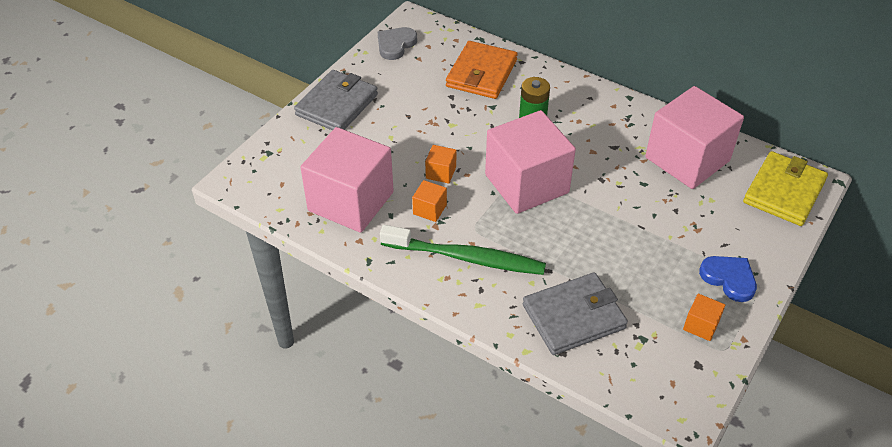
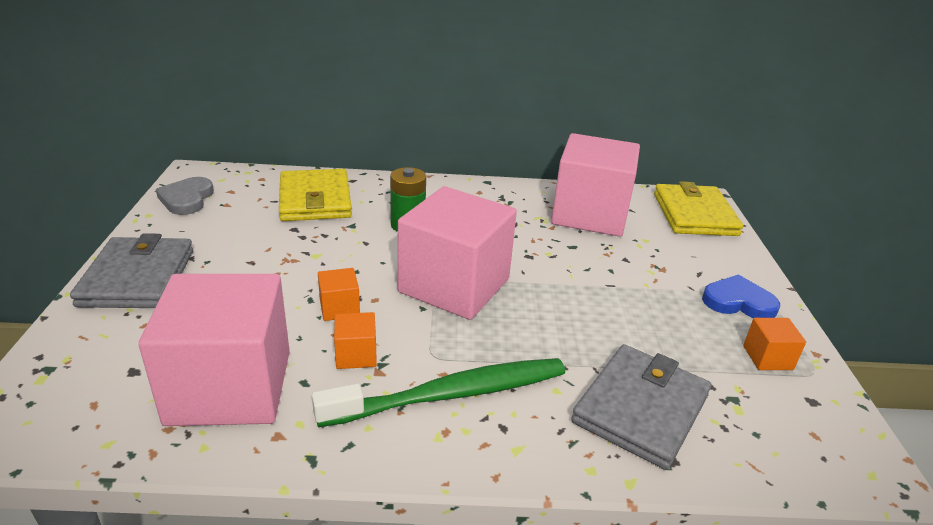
camera: 35 degrees left, 15 degrees down
orange wallet [446,41,518,99] -> yellow wallet [279,169,352,221]

